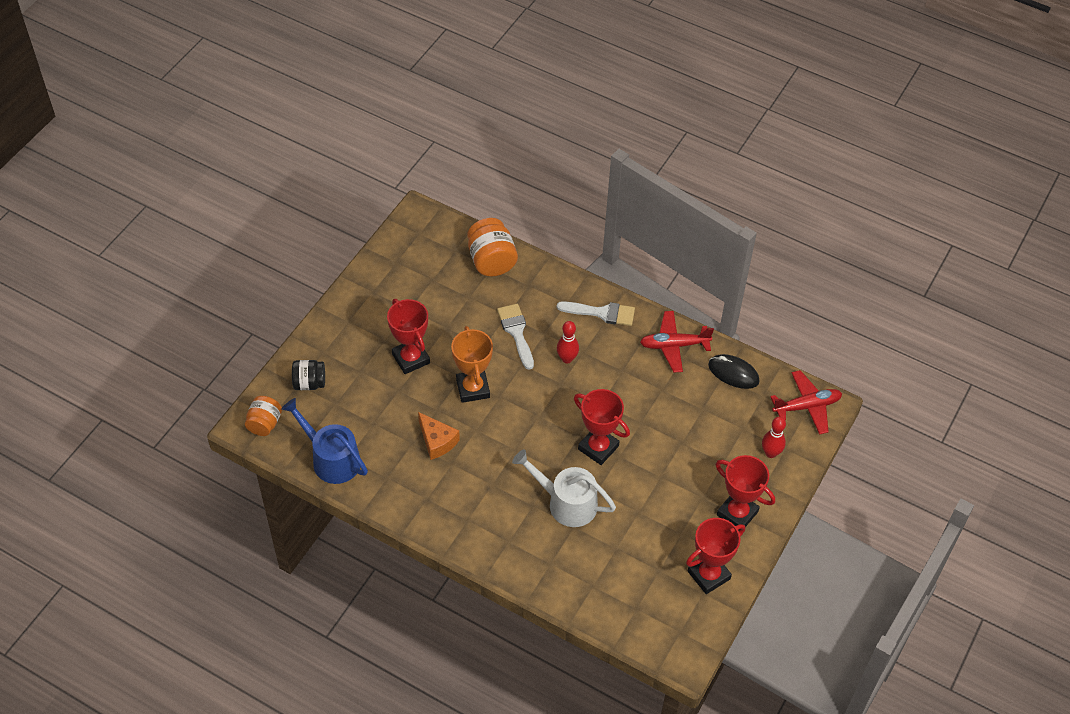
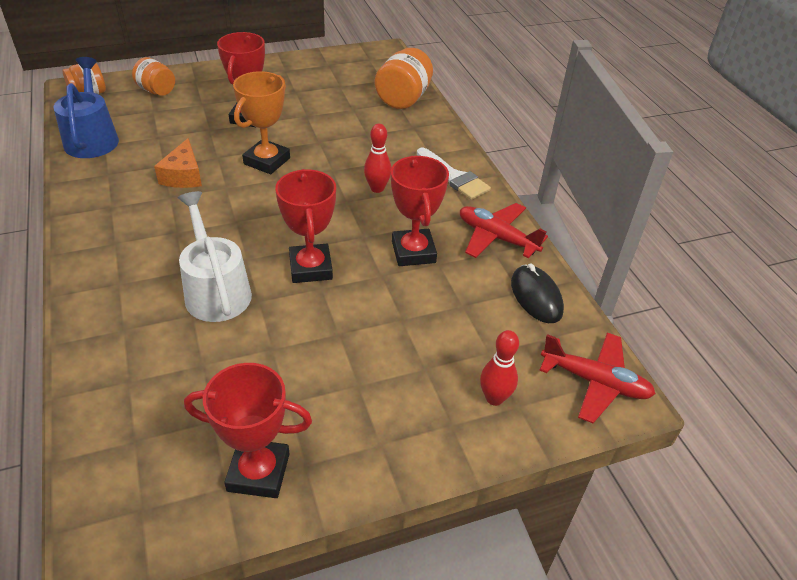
camera: 40 degrees right, 10 degrees down
black jar [292,360,325,390] -> orange jar [132,57,175,96]
white brush [497,304,534,370] -> none
red trophy [716,455,775,531] -> red trophy moved to [391,156,449,266]

